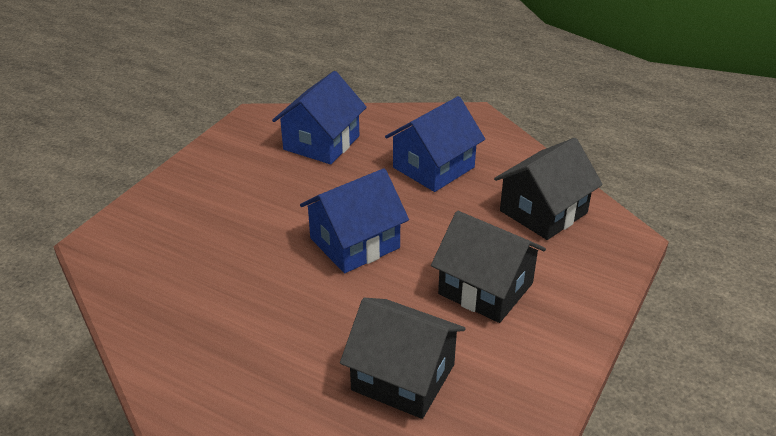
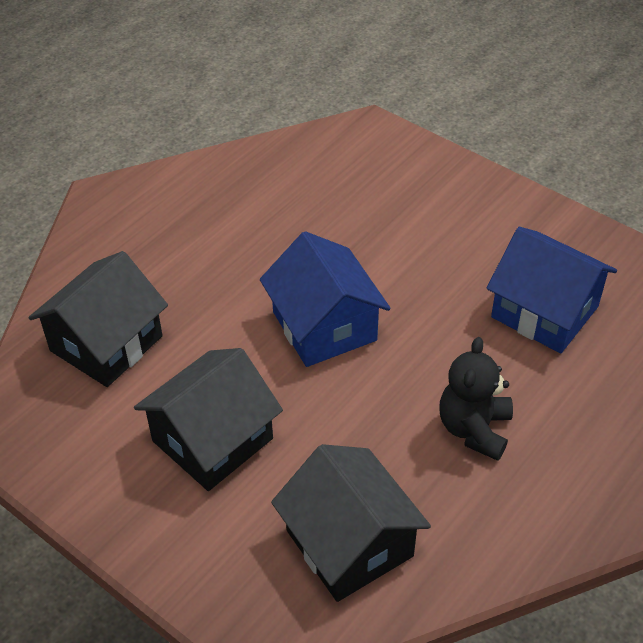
camera: 100 degrees right, 10 degrees up
blue house [385,96,485,192] -> black teddy bear [439,337,513,461]

